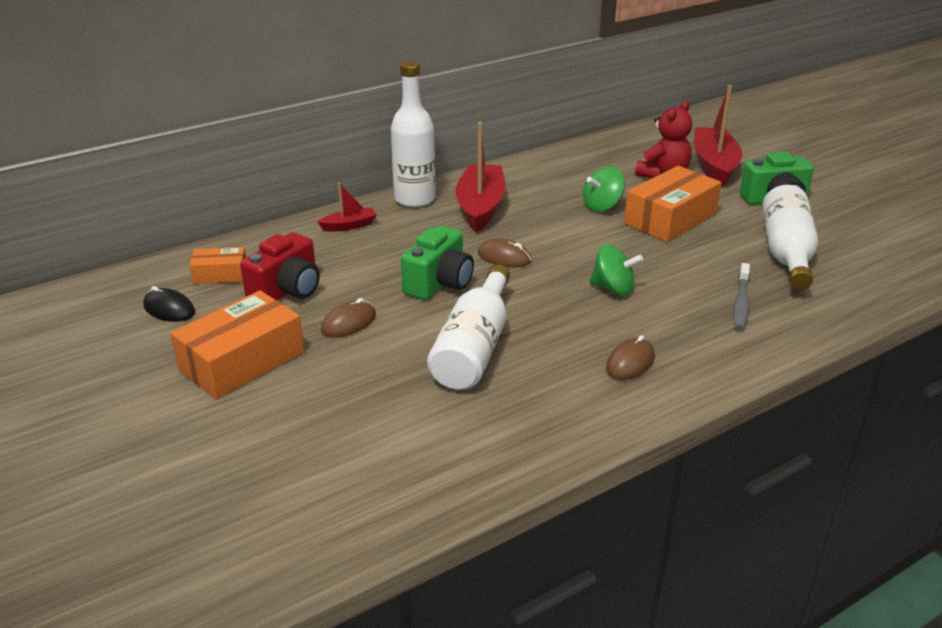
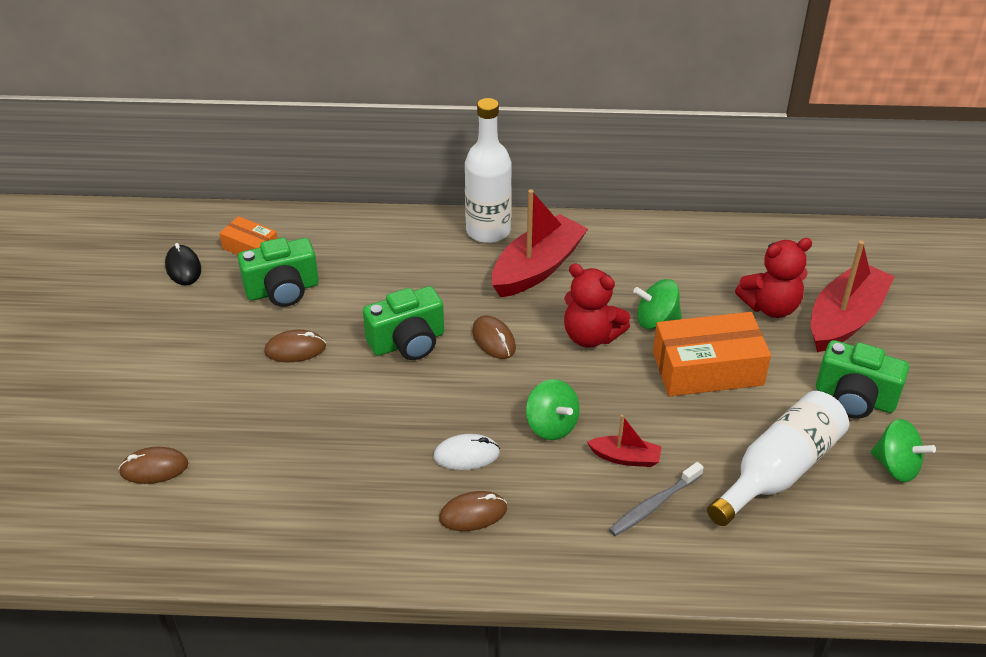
camera: 35 degrees right, 10 degrees up
orange box [170,290,304,399] -> none
red camera [240,232,320,300] -> green camera [238,238,319,307]
red boat [317,182,377,232] -> red boat moved to [587,415,662,467]
white bottle [427,265,510,390] -> none
none -> brown mouse [119,447,188,484]
none -> white mouse [433,434,500,470]
none -> red teddy bear [564,263,630,348]
none -> green spinning top [871,419,936,482]

